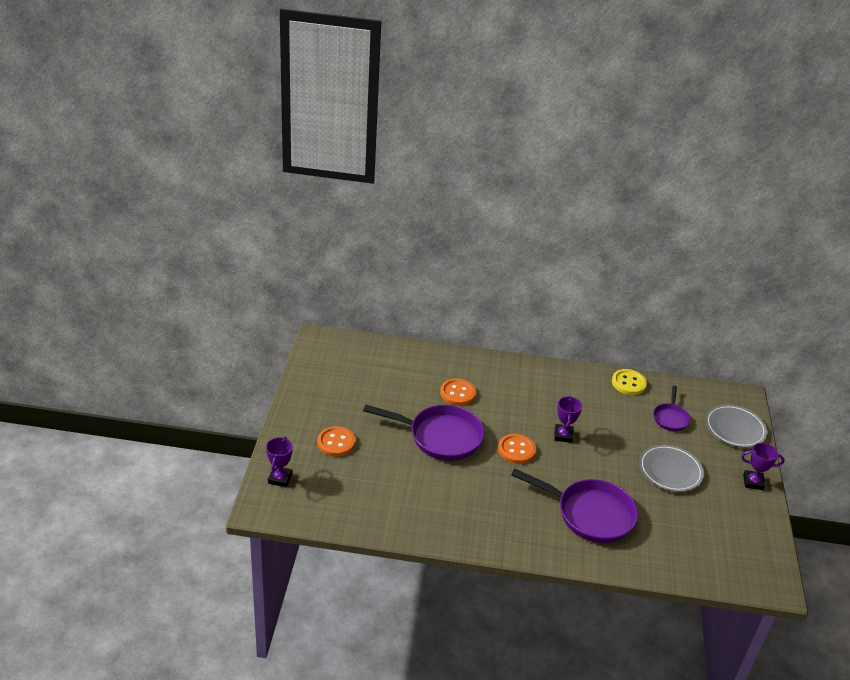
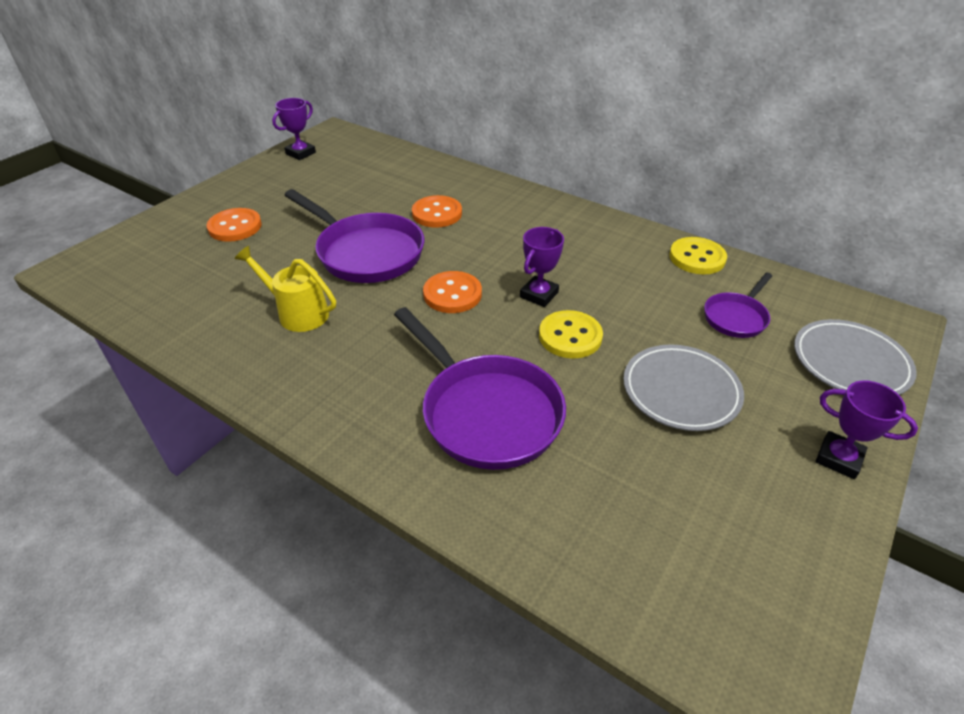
camera: 30 degrees right, 5 degrees up
purple trophy [266,437,293,487] -> purple trophy moved to [272,98,316,160]
none -> yellow watering can [234,246,336,332]
none -> yellow button [539,310,603,359]

